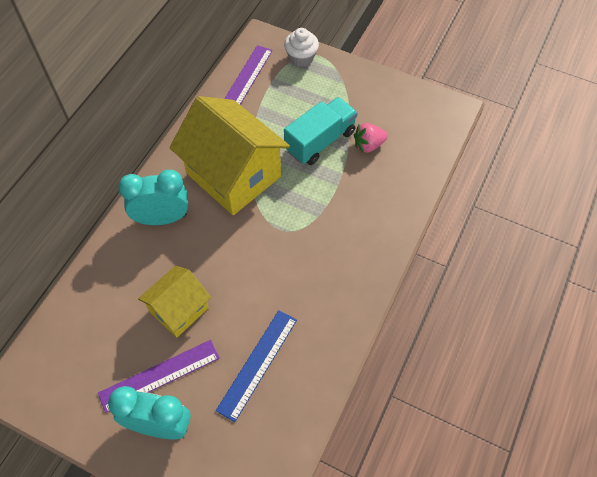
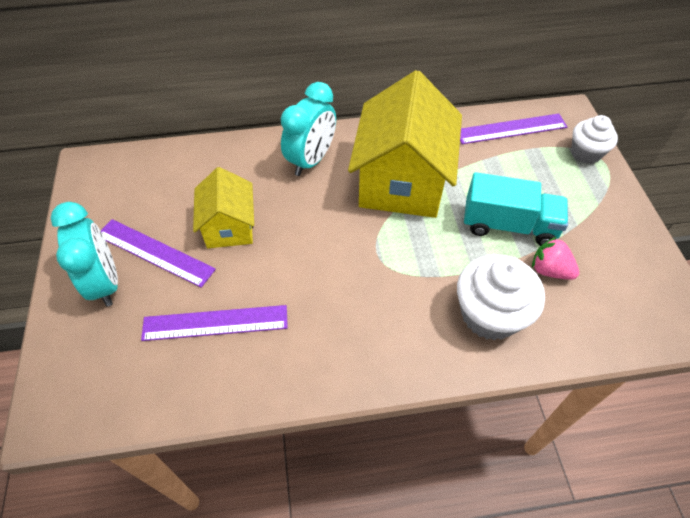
camera: 55 degrees right, 5 degrees down
turquoise clock [118,170,188,225] -> turquoise clock turned 75 degrees clockwise [281,82,336,176]
yellow house [138,266,211,338] -> yellow house turned 75 degrees clockwise [193,167,254,248]
blue ruler [216,310,297,422] -> purple ruler [141,305,288,341]
none -> white cupcake [457,254,545,340]

